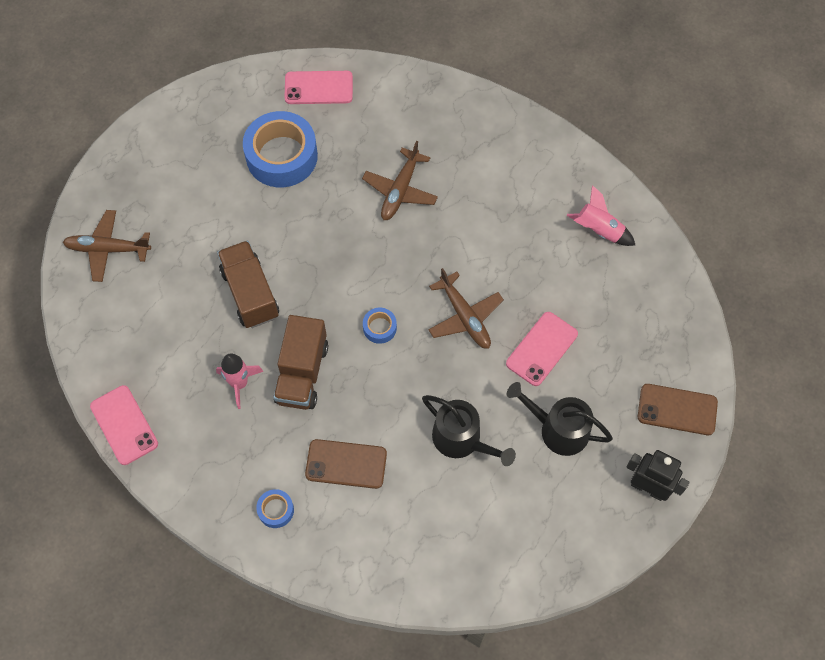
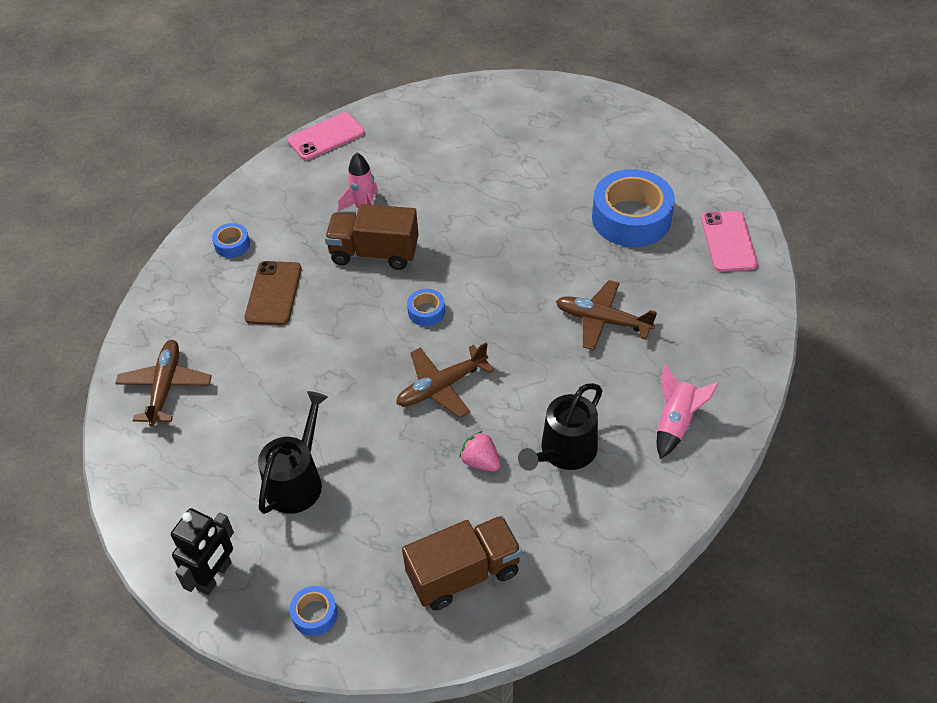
camera: 90 degrees right, 15 degrees down
brown plane [63,210,151,282] -> brown plane moved to [115,340,212,426]
brown truck [217,241,279,328] -> brown truck moved to [402,516,522,610]
black watering can [422,395,516,466] -> black watering can moved to [518,383,602,471]
pink phone [506,312,578,386] -> none
pink rocket [567,185,635,246] -> pink rocket moved to [657,365,719,459]
brown phone [638,384,718,435] -> blue tape [290,586,338,636]
none -> pink strawberry [459,431,501,472]

